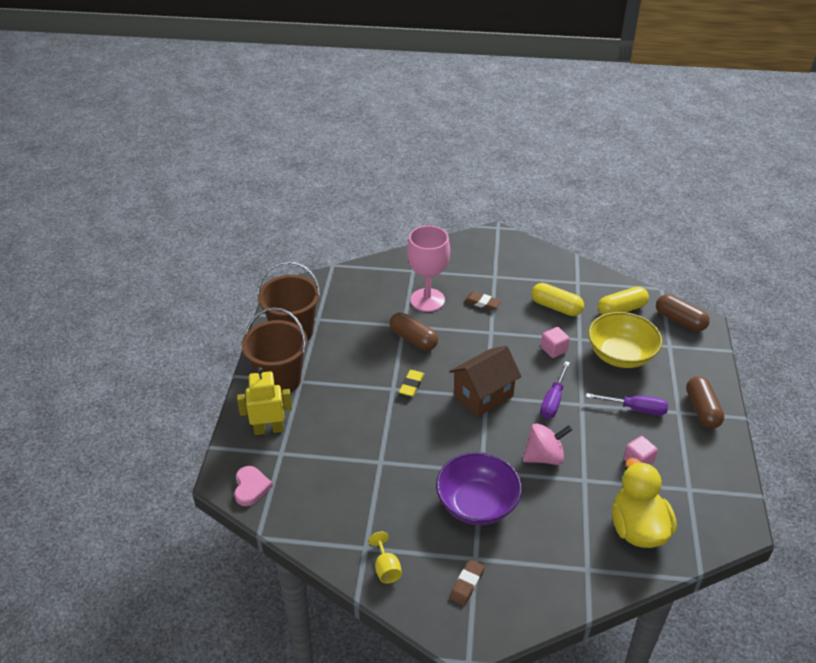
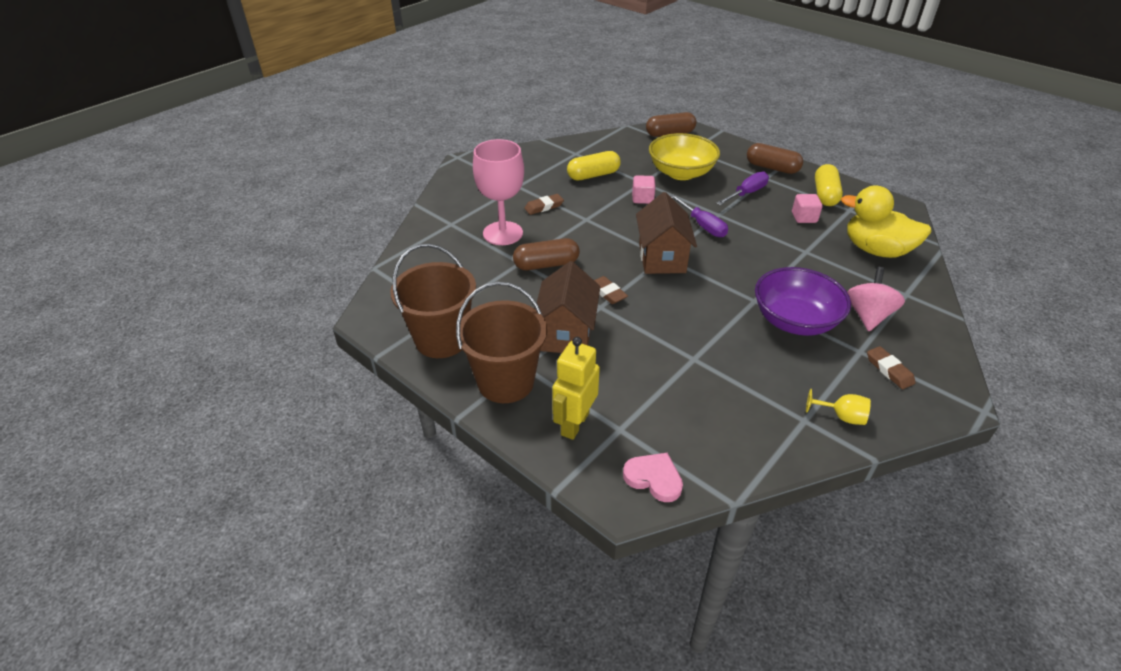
camera: 55 degrees left, 0 degrees up
yellow eraser [399,370,424,397] -> brown eraser [594,276,628,304]
pink spinning top [522,423,572,465] -> pink spinning top moved to [847,267,905,331]
yellow capsule [598,287,649,315] -> yellow capsule moved to [815,164,843,206]
none -> brown house [537,261,600,353]

